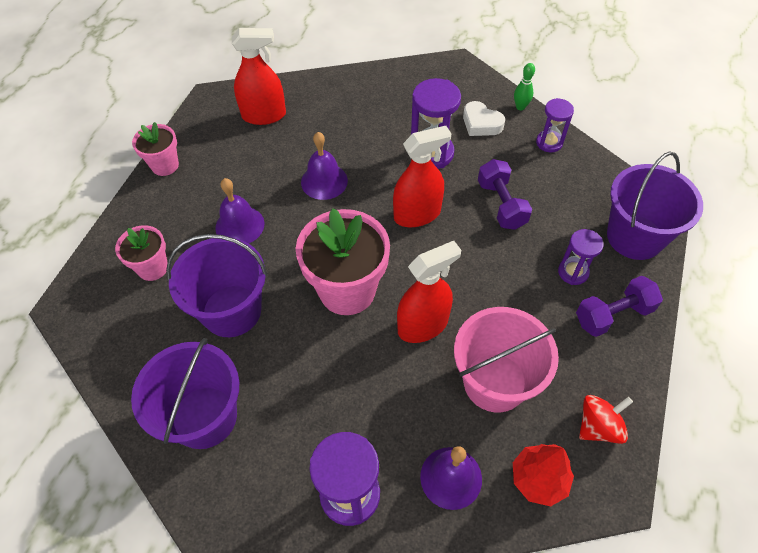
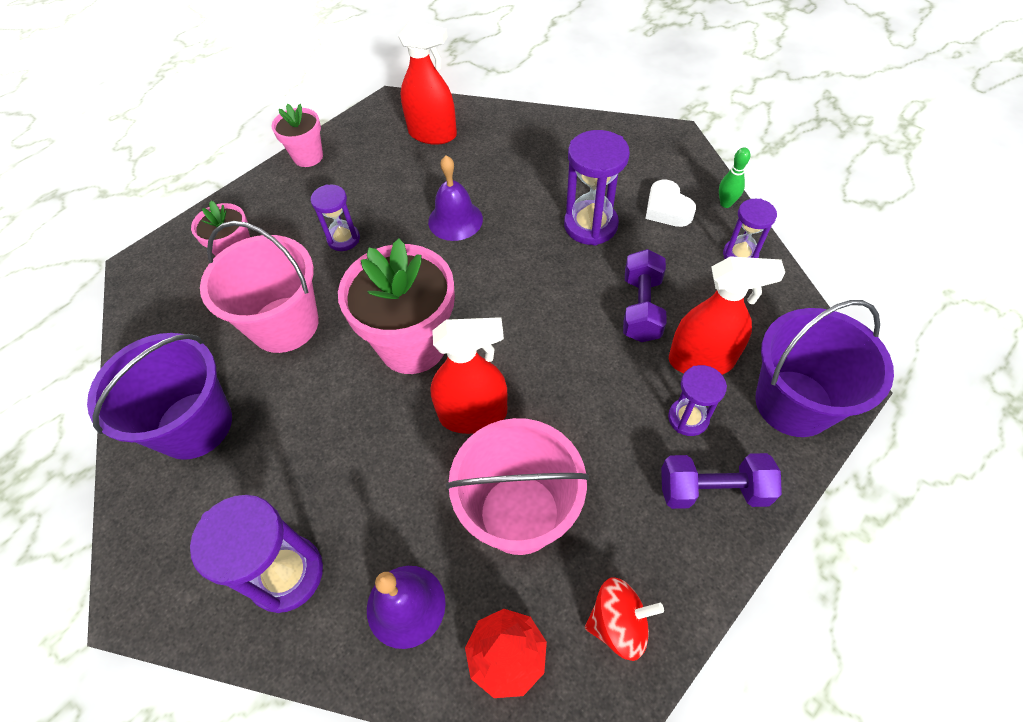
camera: 25 degrees right, 0 degrees up
purple bucket [166,234,268,337] -> pink bucket [200,221,319,353]
purple bell [215,178,264,244] -> purple hourglass [311,184,360,251]
red spray bottle [393,126,452,227] -> red spray bottle moved to [669,256,785,375]

